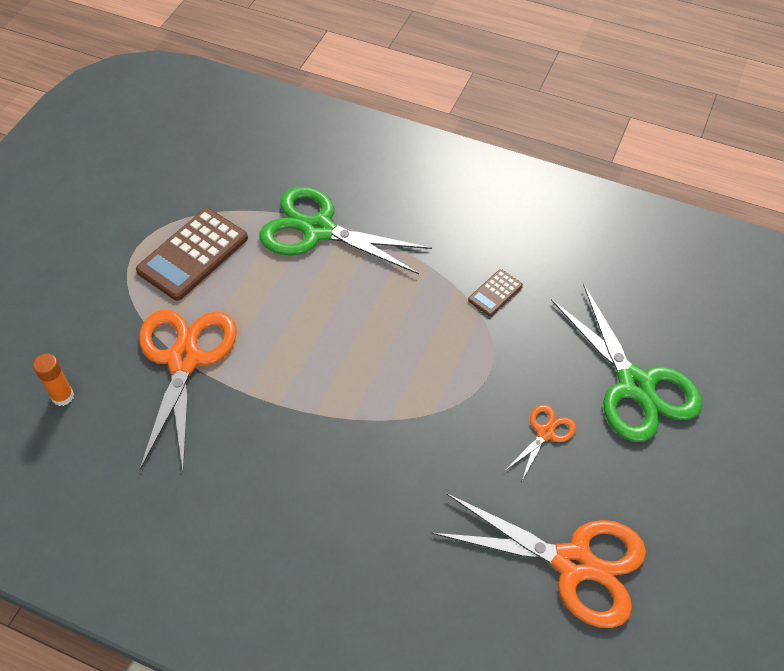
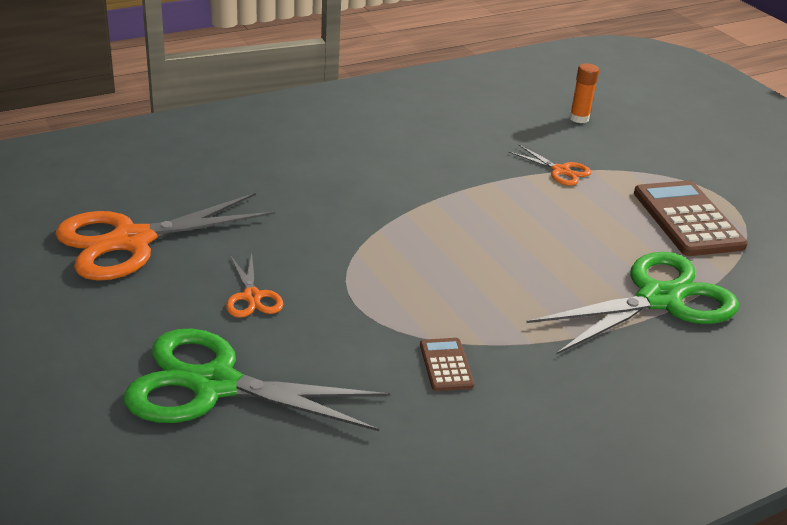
camera: 125 degrees right, 20 degrees down
orange scissors [139,310,237,471] -> orange scissors [508,145,591,186], size x0.46

